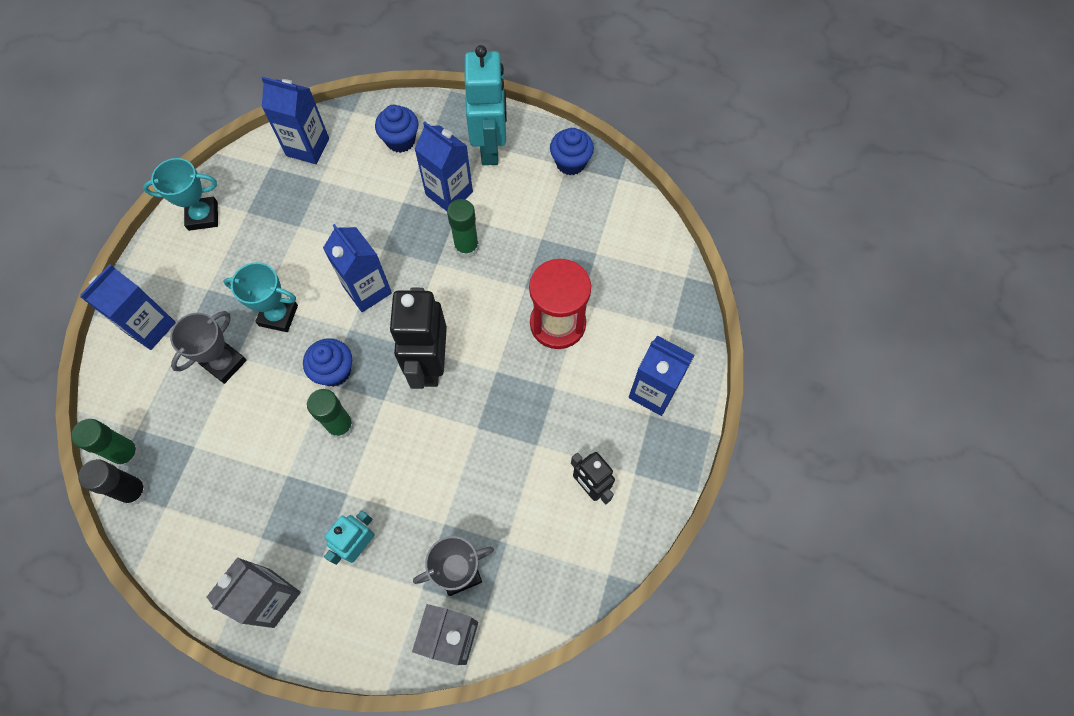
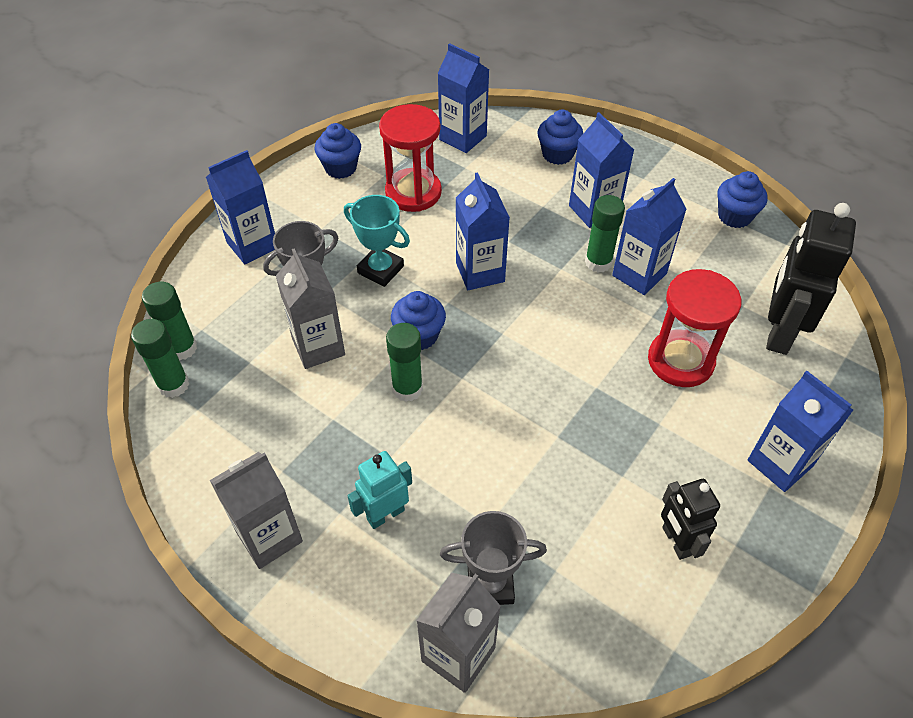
camera: 20 degrees right, 15 degrees down
black glue stick [78,459,149,505] -> green glue stick [131,319,189,398]
turquoise trophy [143,158,218,231] -> blue cupcake [315,123,361,179]
black robot [389,288,447,389] -> black robot moved to [766,203,856,355]
turquoise robot [465,45,507,165] -> none
none -> grey carton [276,248,345,369]
none -> red hourglass [379,104,442,212]
none -> blue carton [612,178,687,295]

